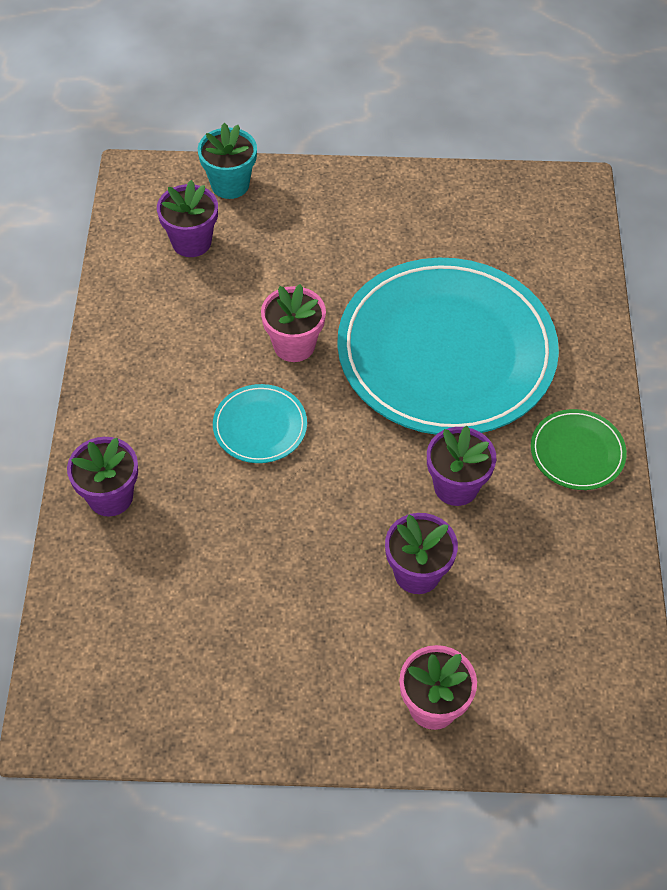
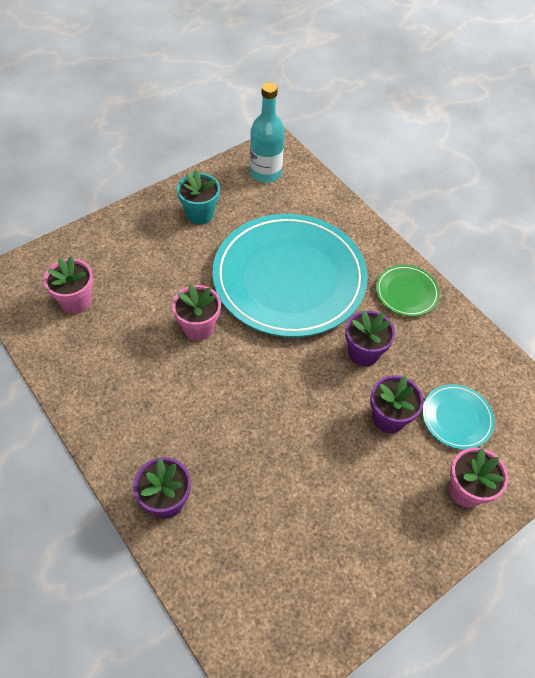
camera: 40 degrees left, 0 degrees up
purple flower pot [157,180,218,257] -> pink flower pot [43,256,93,314]
turquoise flower pot [198,123,257,199] -> turquoise flower pot moved to [177,170,220,224]
turquoise plate [213,384,307,463] -> turquoise plate moved to [422,384,495,450]
none -> turquoise bottle [250,82,285,183]

